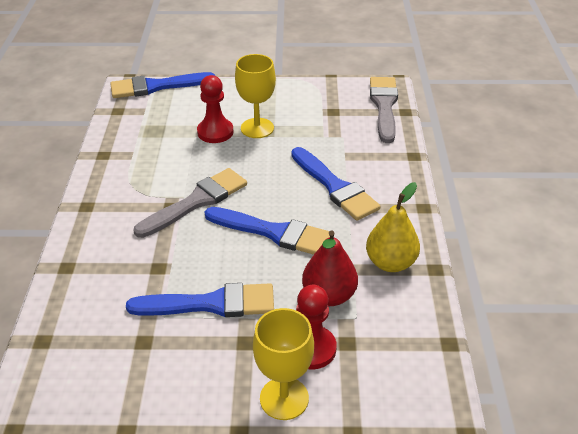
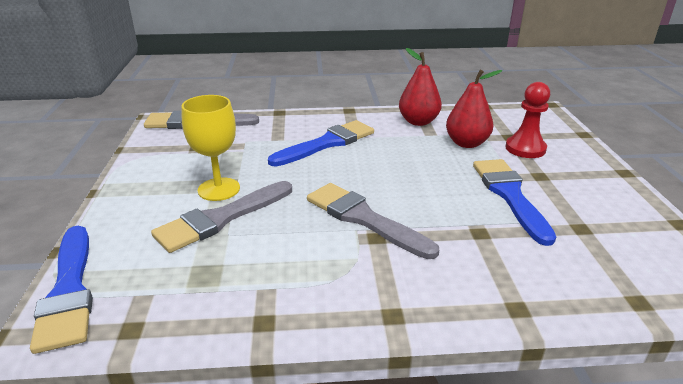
camera: 95 degrees left, 10 degrees down
red pawn [197,75,234,143] -> grey brush [151,181,292,253]
blue brush [205,207,330,255] -> none
yellow goblet [253,308,314,420] -> none
yellow pear [366,182,420,272] -> red pear [399,48,442,126]

